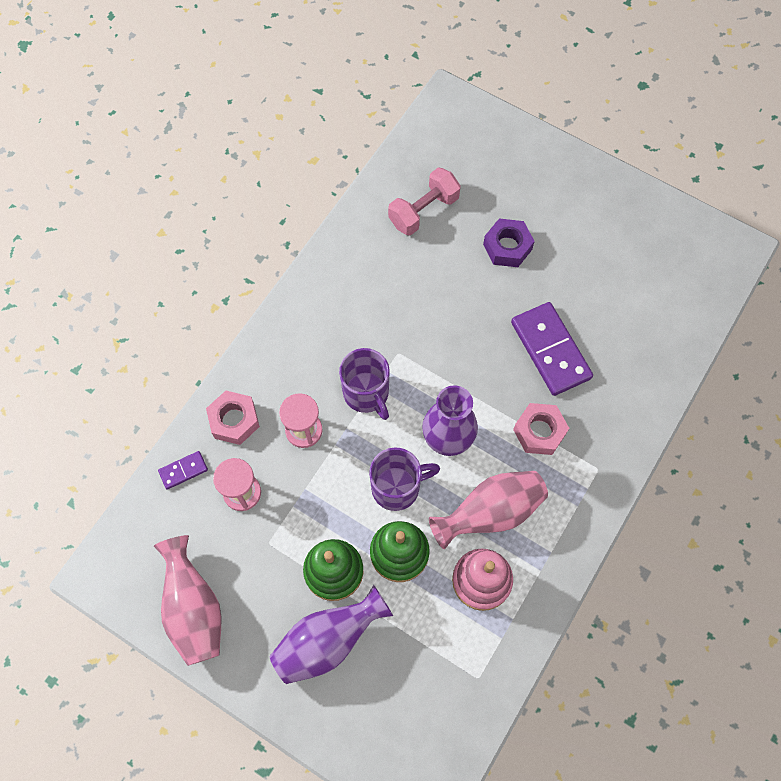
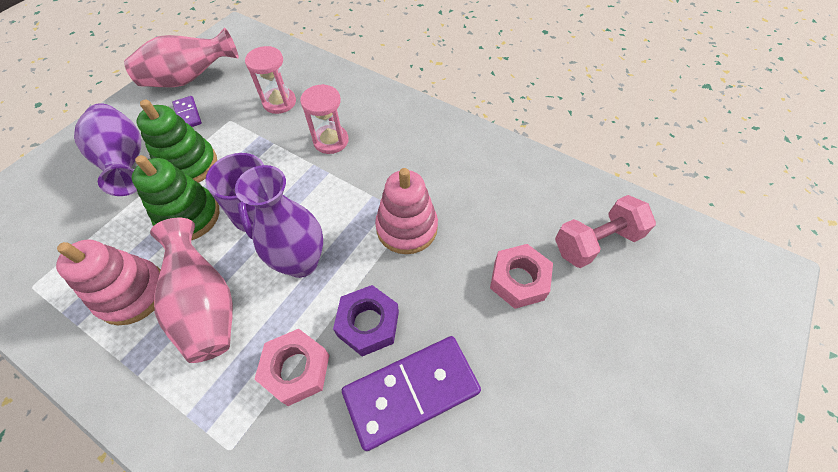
camera: 90 degrees right, 10 degrees down
purple domino [158,451,208,490] -> purple domino moved to [172,96,202,127]
pink nut [206,391,260,445] -> pink nut moved to [490,244,553,309]
purple mug [339,348,390,420] -> none
pink dumbbell [388,167,461,236] -> pink dumbbell turned 75 degrees counterclockwise [555,195,656,268]
purple nut [483,218,535,267] -> purple nut moved to [333,285,399,356]
none -> pink stacking toy [375,168,438,254]

